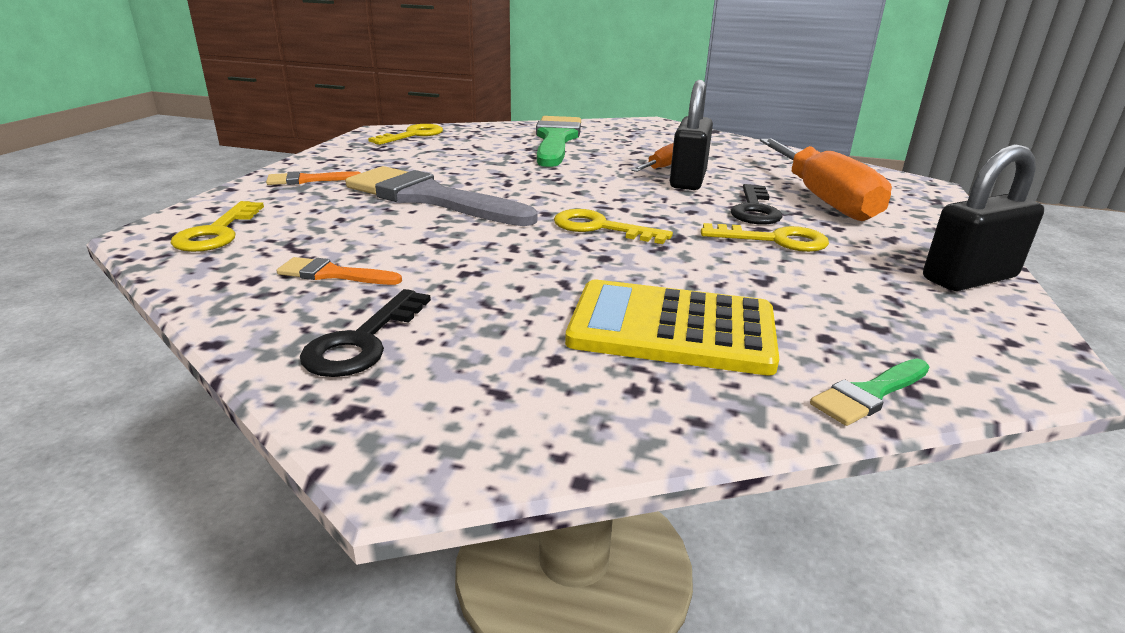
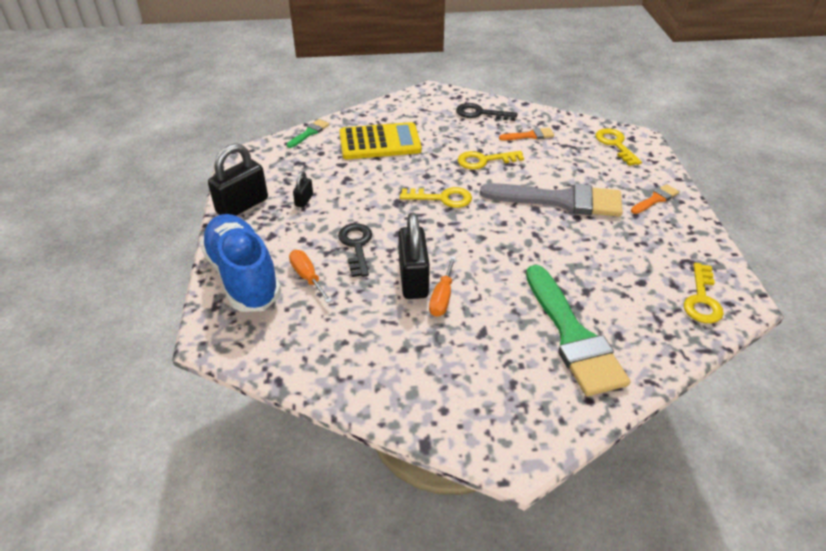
camera: 160 degrees right, 15 degrees up
black key [300,289,431,377] -> black key turned 75 degrees counterclockwise [456,103,518,121]
yellow key [701,223,829,252] -> yellow key moved to [458,151,524,170]
orange screwdriver [760,139,892,221] -> orange screwdriver [289,250,332,303], size x0.47
none -> blue shoe [200,214,281,312]
none -> black padlock [293,171,313,208]

